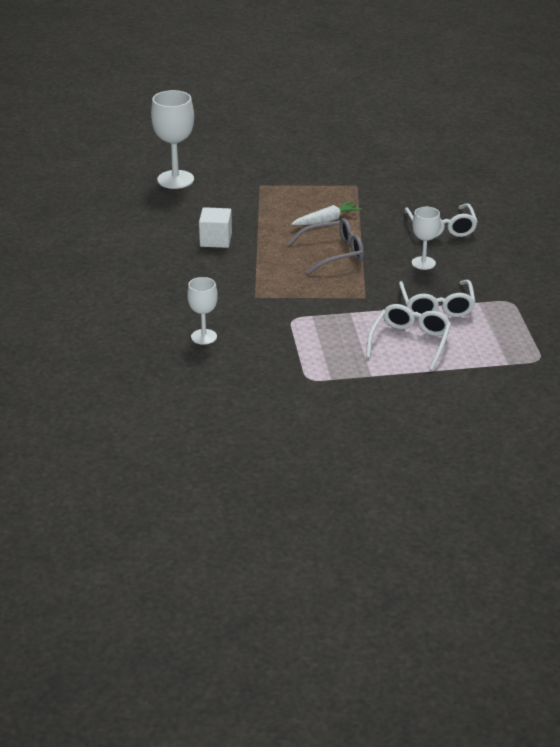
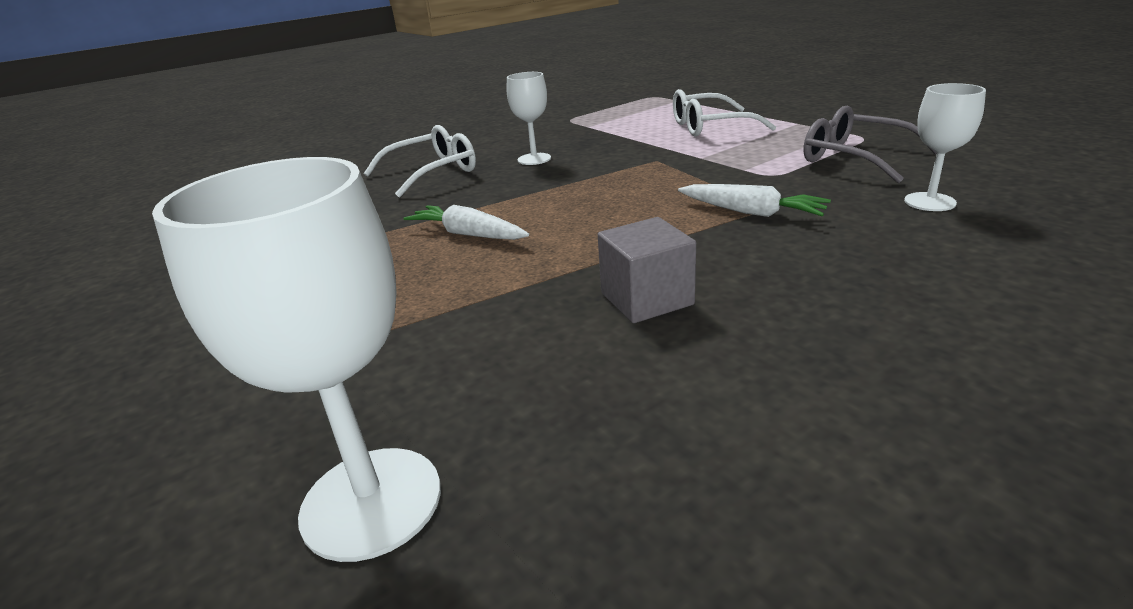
camera: 115 degrees left, 5 degrees down
white cube [199,207,232,248] -> grey cube [598,217,696,323]
grey glasses [288,218,364,274] -> grey glasses moved to [803,106,937,183]
white glasses [399,280,476,318] -> none
none -> white carrot [678,184,831,217]

